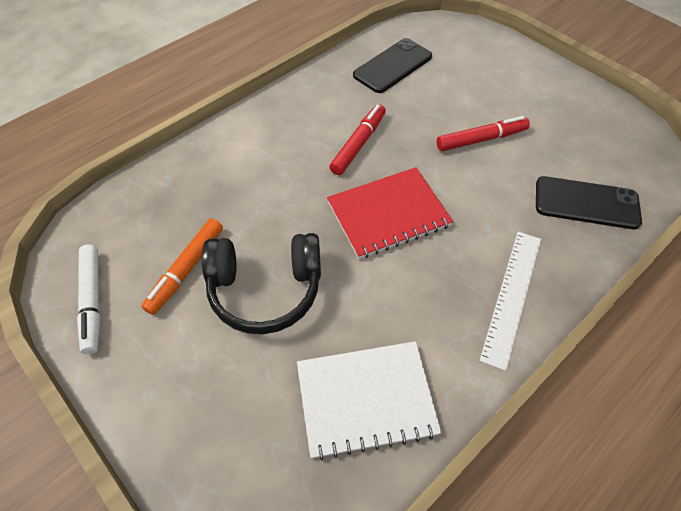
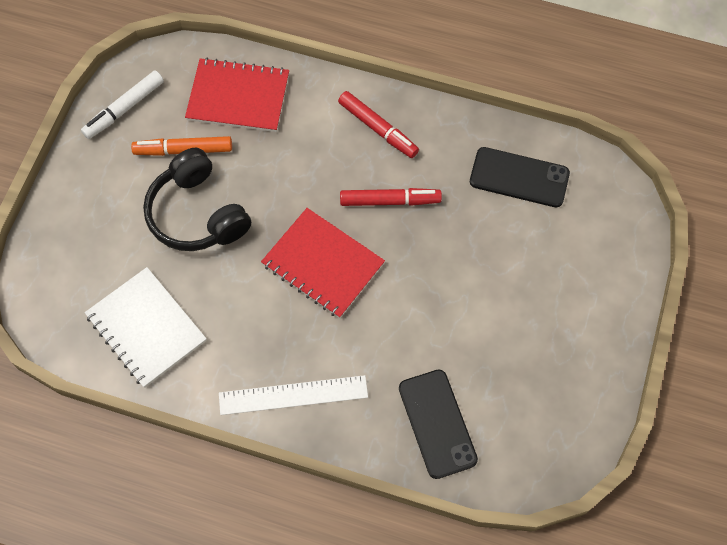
camera: 60 degrees right, 10 degrees up
red marker [437,116,530,151] -> red marker moved to [338,91,419,158]
none -> red notebook [185,58,289,132]

